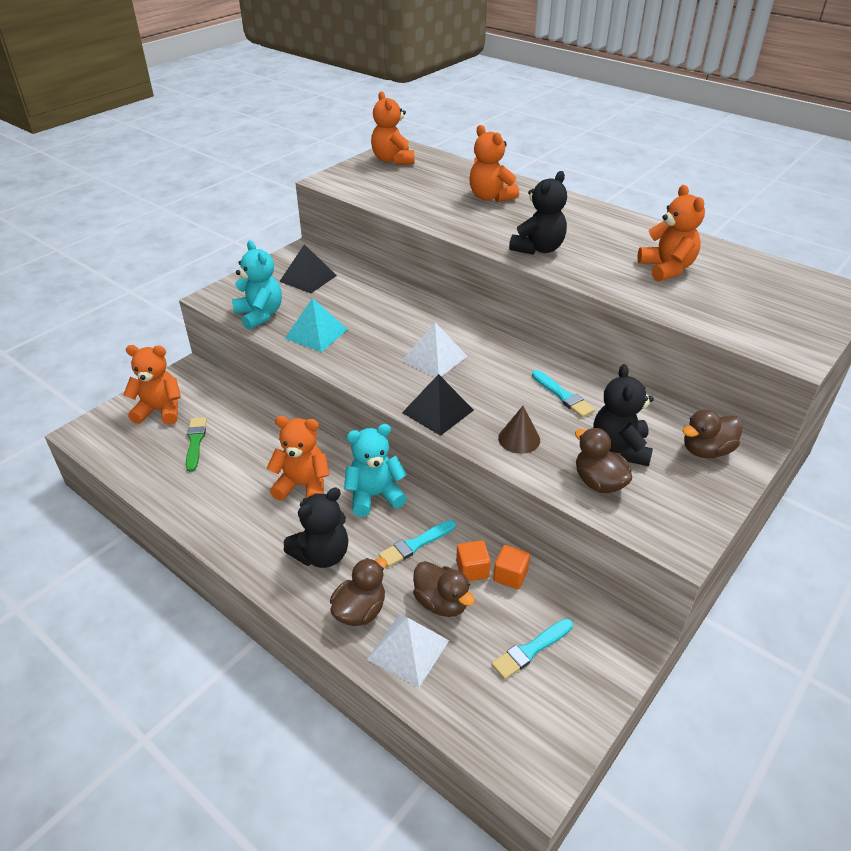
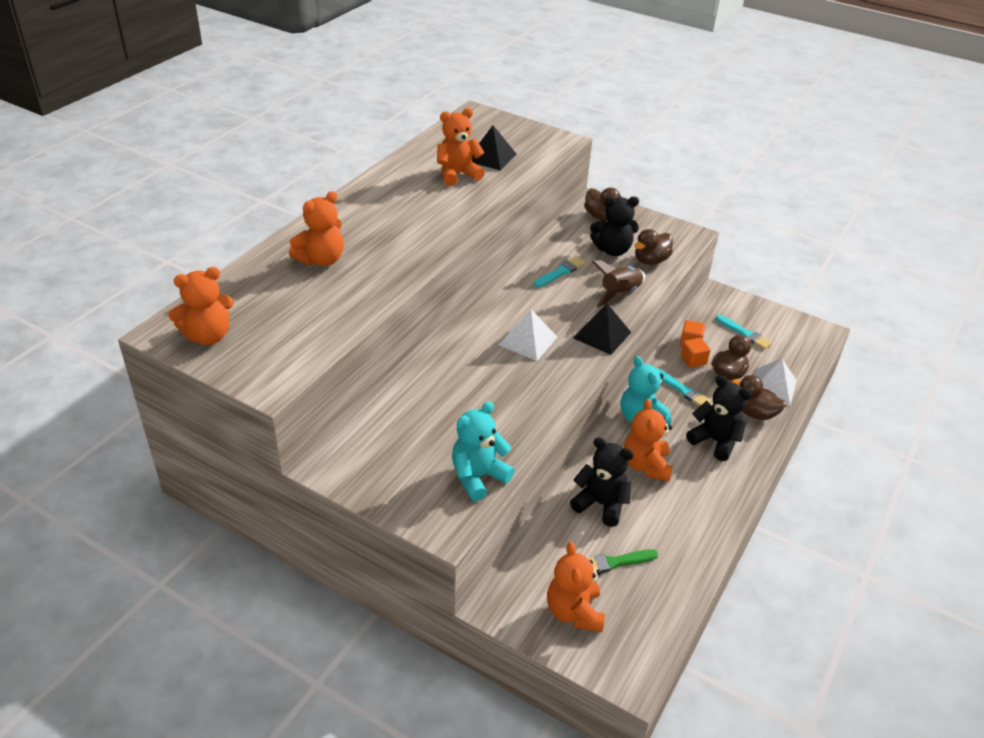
camera: 100 degrees left, 0 degrees up
black pyramid [279,244,337,294] -> black pyramid moved to [472,125,516,171]
turquoise pyramid [285,298,348,352] -> none
brown cone [498,406,540,454] -> brown rocket [592,260,645,307]
black teddy bear [509,171,567,255] -> black teddy bear moved to [570,437,634,527]

